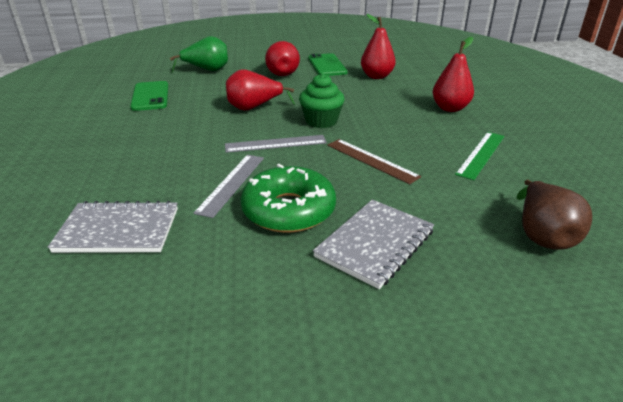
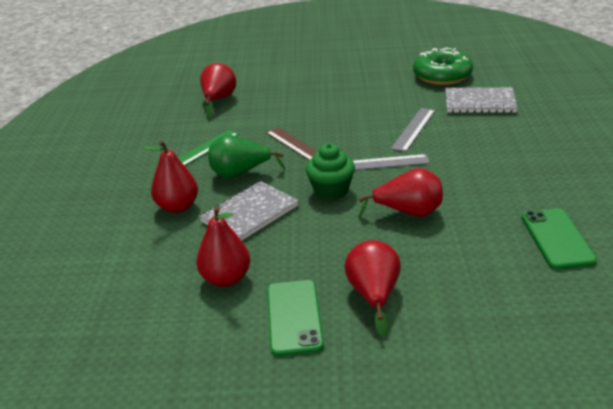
camera: 170 degrees left, 0 degrees up
green pear [170,36,228,72] -> green pear moved to [208,134,285,178]
green donut [240,164,336,233] -> green donut moved to [413,47,473,85]
grey notebook [313,200,434,289] -> grey notebook moved to [199,181,299,241]
brown pear [517,179,592,250] -> red pear [200,63,236,118]

